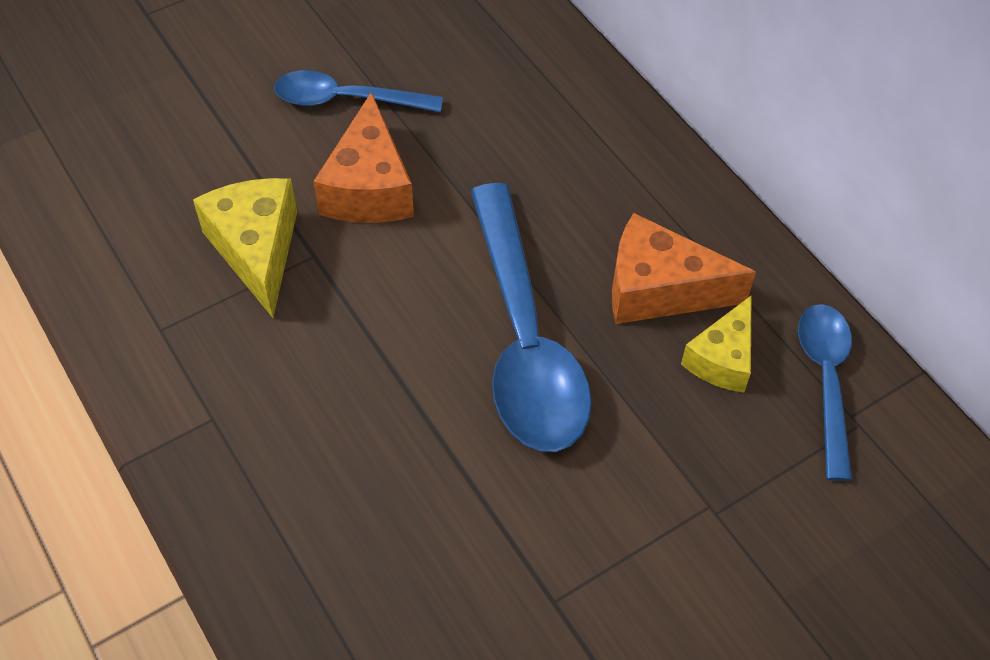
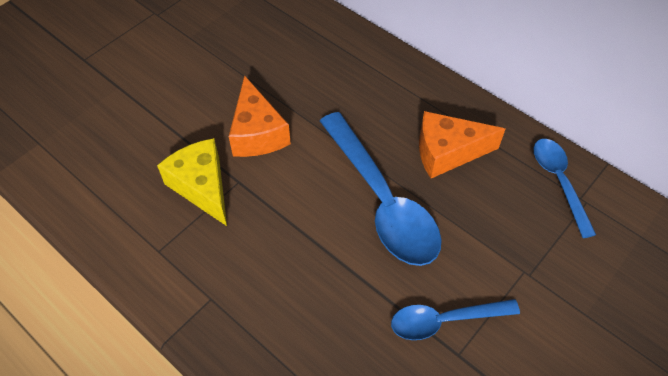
camera: 15 degrees left, 0 degrees up
blue spoon [274,70,443,112] -> blue spoon moved to [391,299,520,340]
yellow cheese [681,296,751,393] -> none

